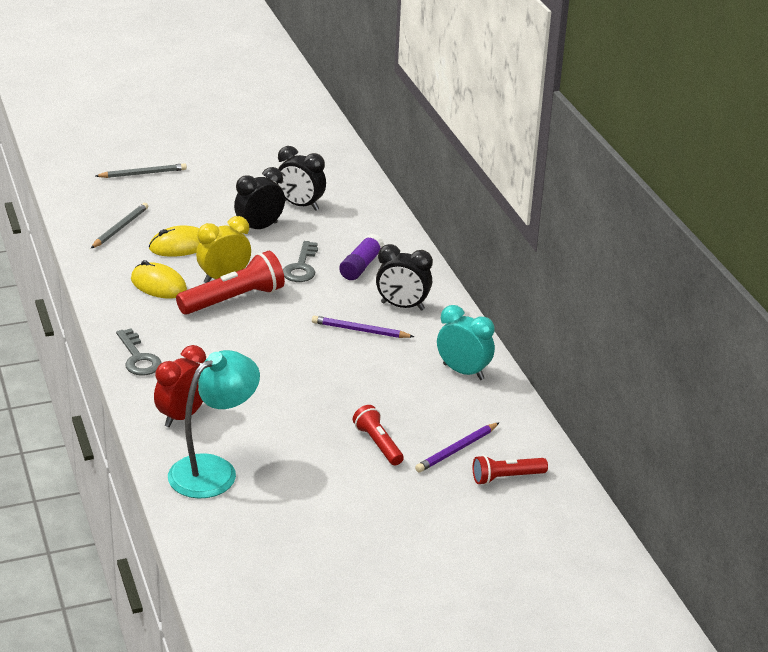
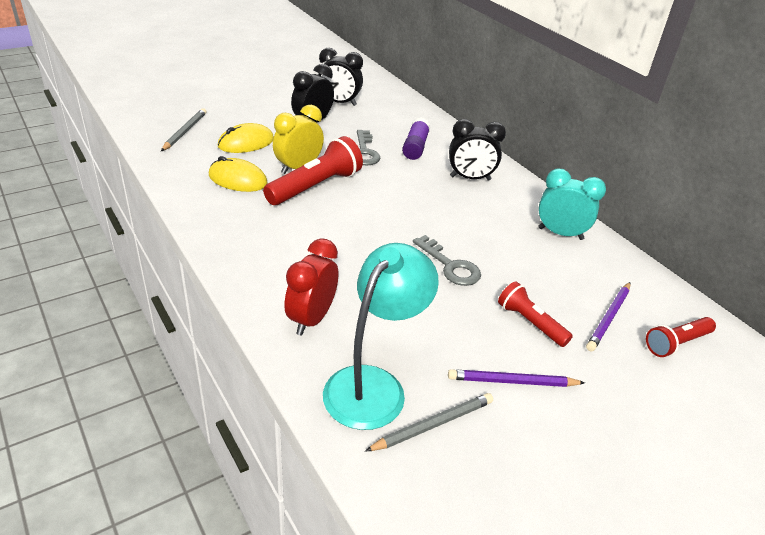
camera: 15 degrees left, 5 degrees up
grey pencil [95,163,187,178] -> grey pencil moved to [365,393,493,452]
grey key [116,328,161,376] -> grey key moved to [413,235,481,286]
purple pencil [312,316,414,338] -> purple pencil moved to [448,369,585,387]

